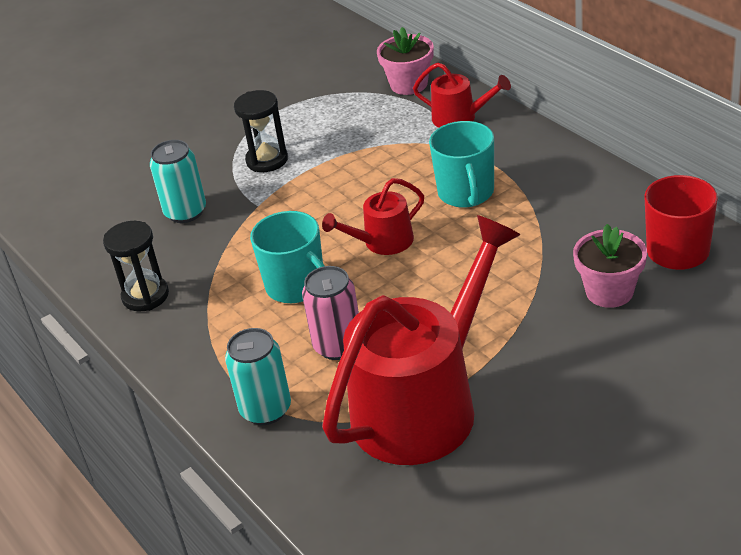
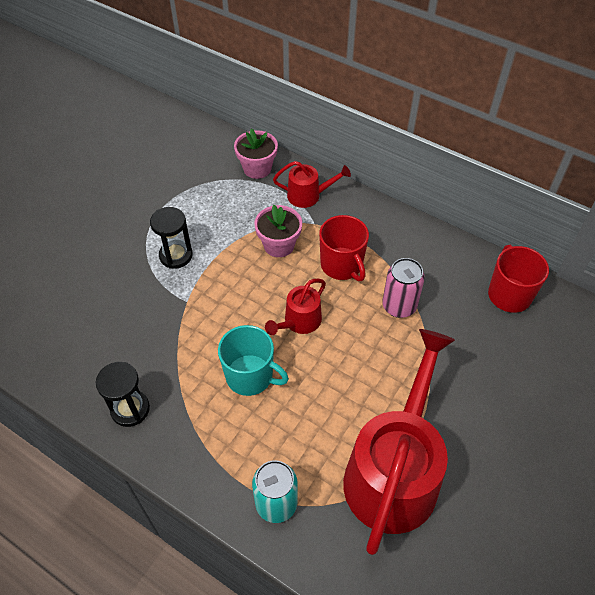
camera: 25 degrees left, 15 degrees up
turquoise can [150,140,206,223] -> none
pink can [302,266,359,360] -> pink can moved to [382,258,425,318]
turquoise mug [429,121,494,208] -> red mug [319,215,369,282]
pink flower pot [573,224,647,308] -> pink flower pot moved to [254,205,302,257]

